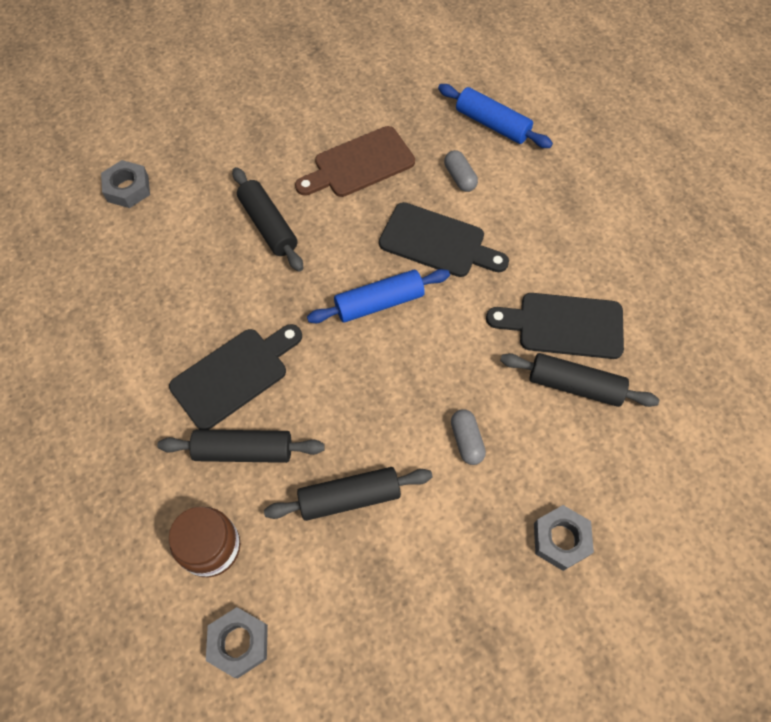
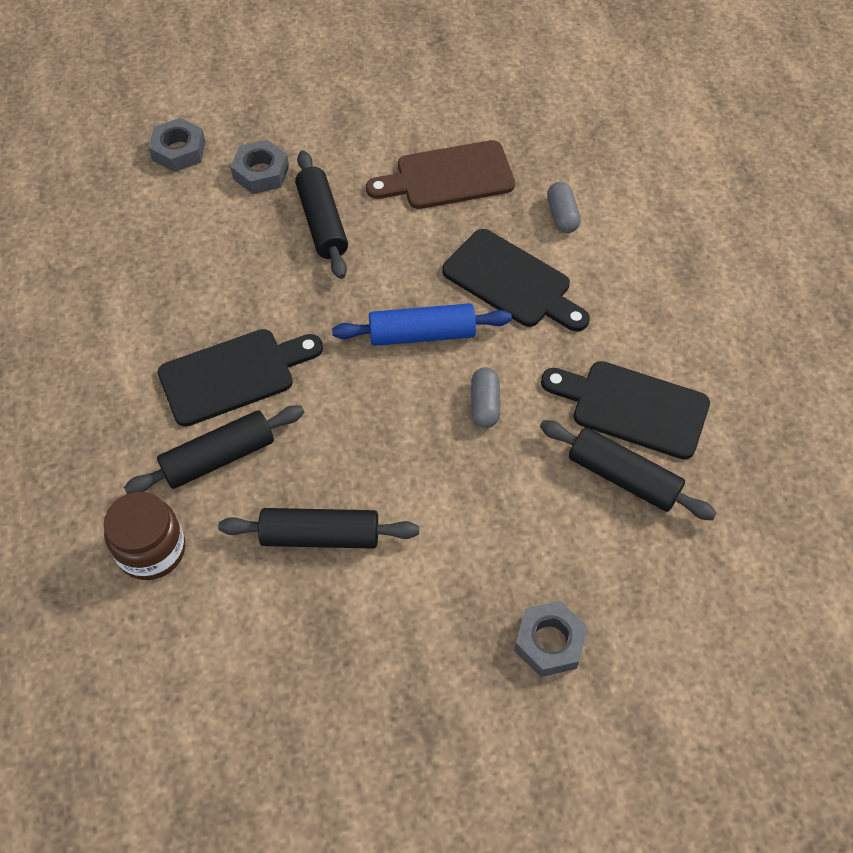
camera: 15 degrees right, 5 degrees down
black rolling pin [157,429,325,463] -> black rolling pin turned 45 degrees counterclockwise [124,405,304,494]
grey nut [206,607,268,678] -> grey nut moved to [231,140,289,194]
blue rolling pin [438,84,553,148] -> none
grey capsule [451,409,486,465] -> grey capsule moved to [471,367,500,428]

